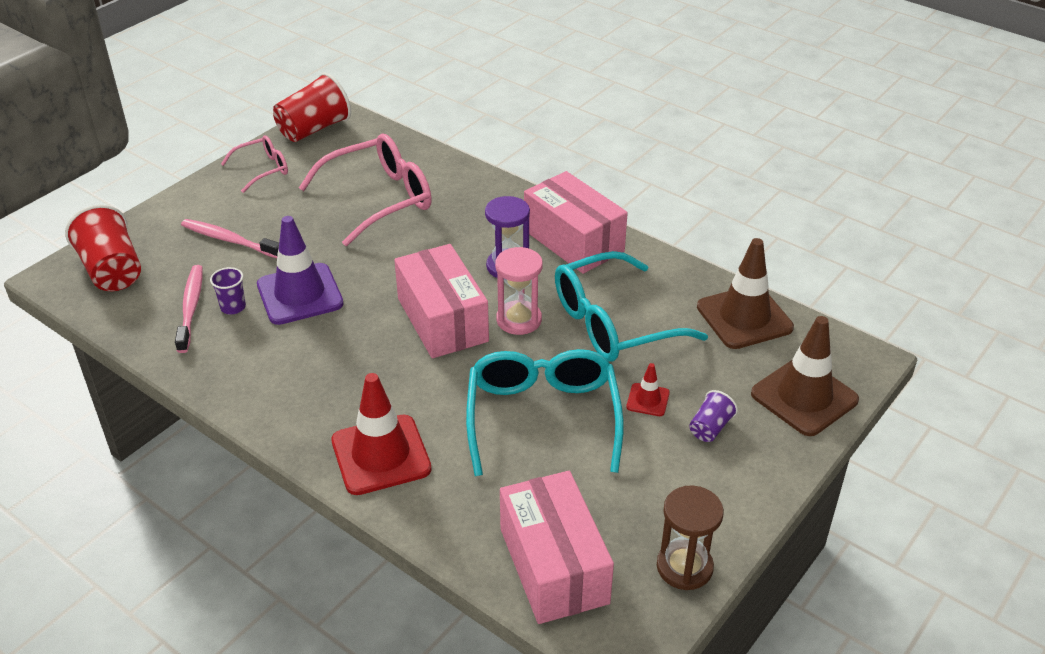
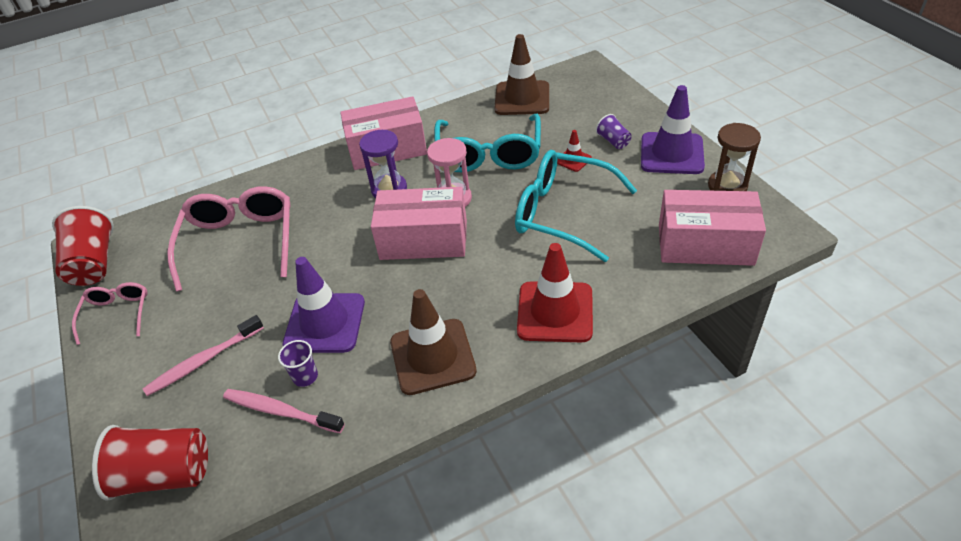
camera: 60 degrees left, 5 degrees up
brown traffic cone [751,316,859,436] -> brown traffic cone moved to [390,289,477,395]
none -> purple traffic cone [641,85,705,174]

